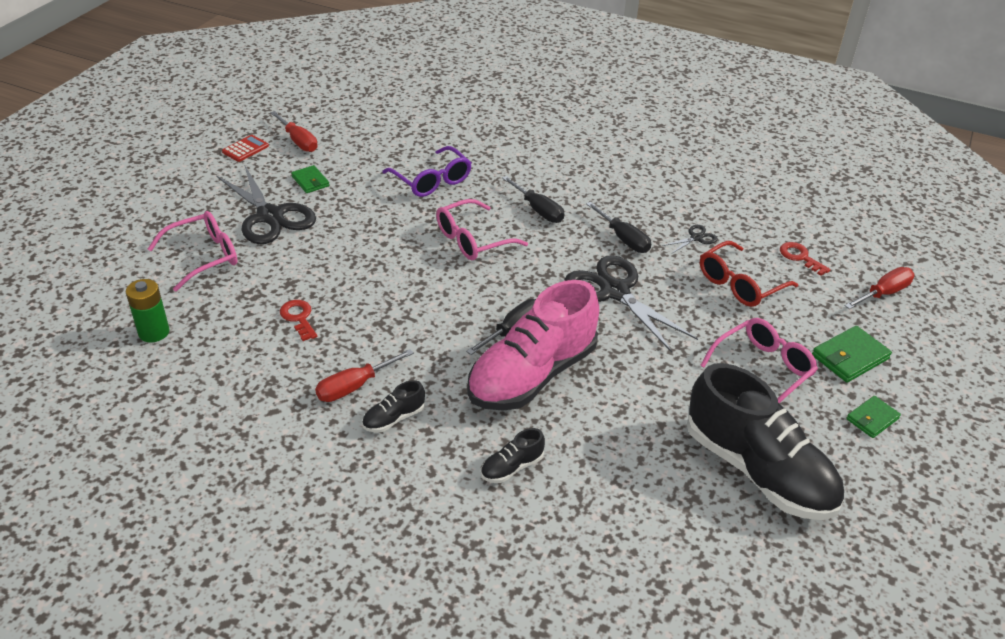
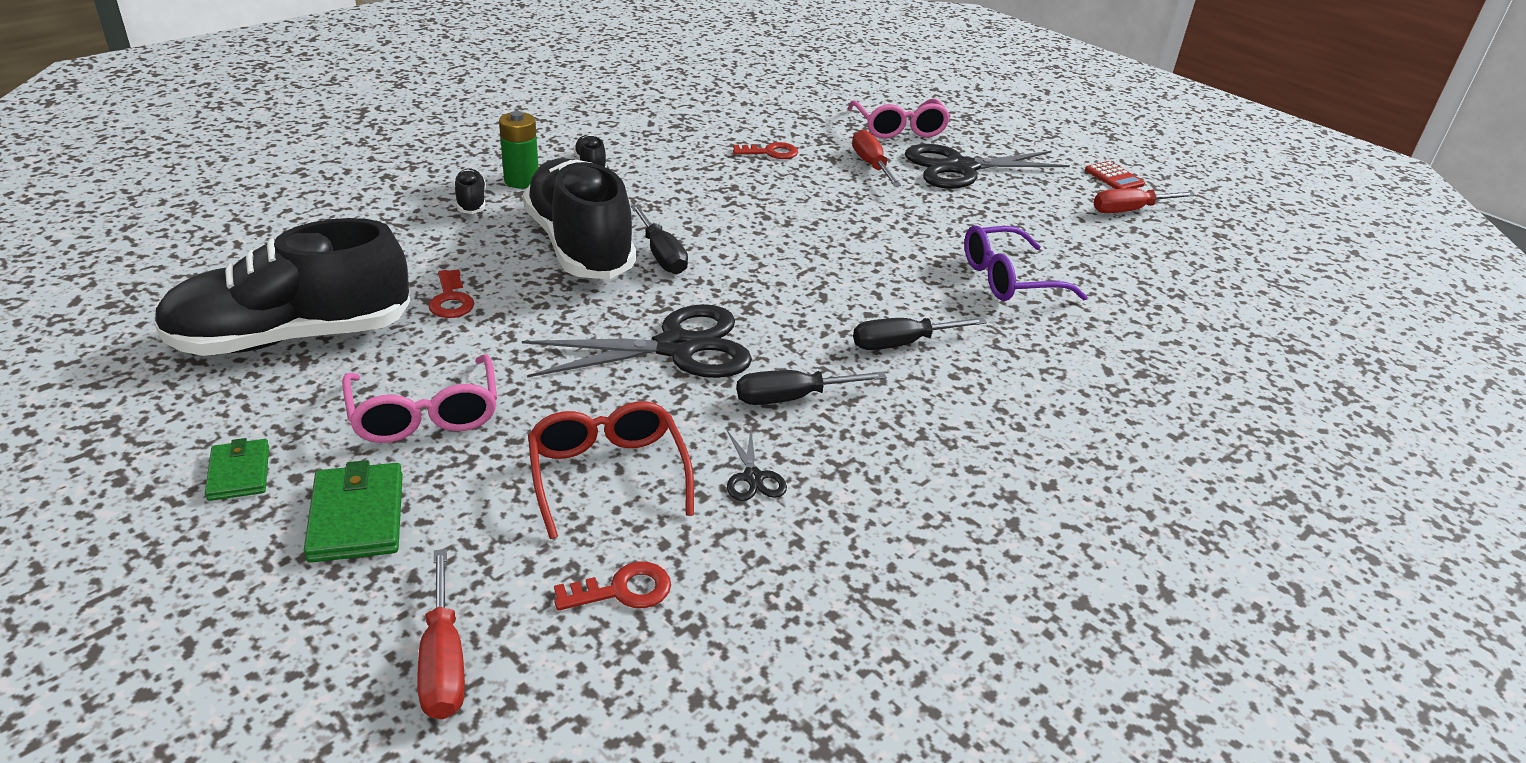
camera: 110 degrees right, 5 degrees down
green battery [126,279,169,342] -> green battery moved to [499,111,539,188]
green wallet [291,165,329,193] -> none
red screwdriver [315,349,414,402] -> red screwdriver moved to [852,129,901,187]
pink glasses [436,199,528,260] -> none
pink shoe [467,280,599,411] -> black shoe [523,158,636,279]
none -> red key [428,269,475,318]

